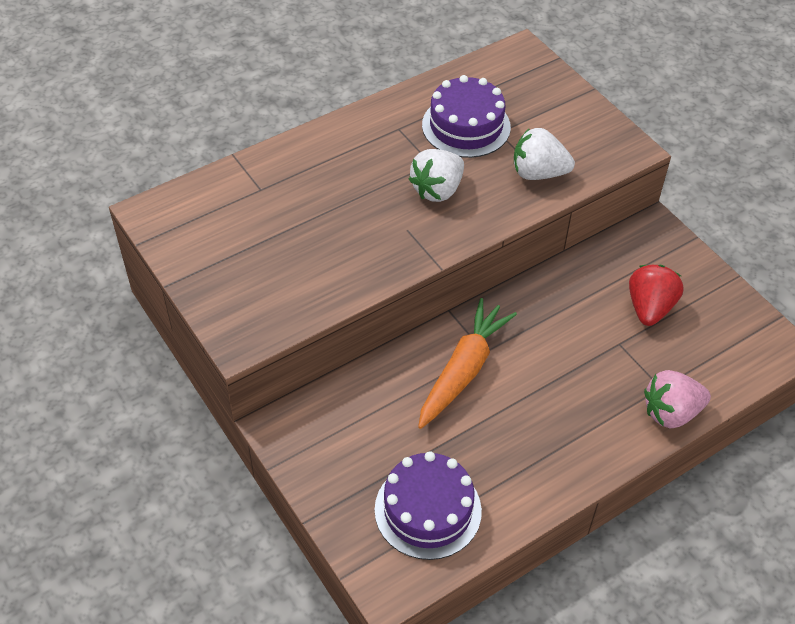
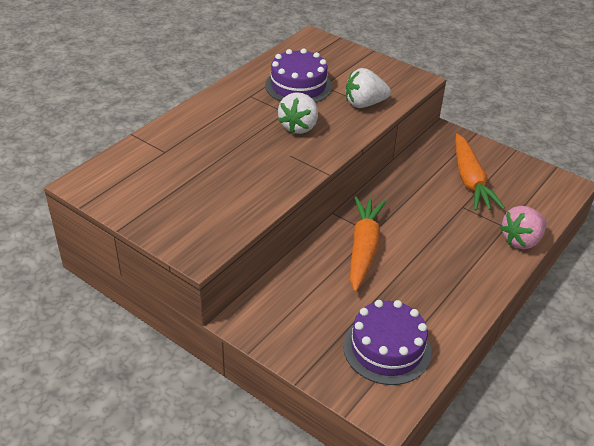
camera: 20 degrees left, 10 degrees down
red strawberry [629,265,683,326] -> orange carrot [455,134,505,211]

